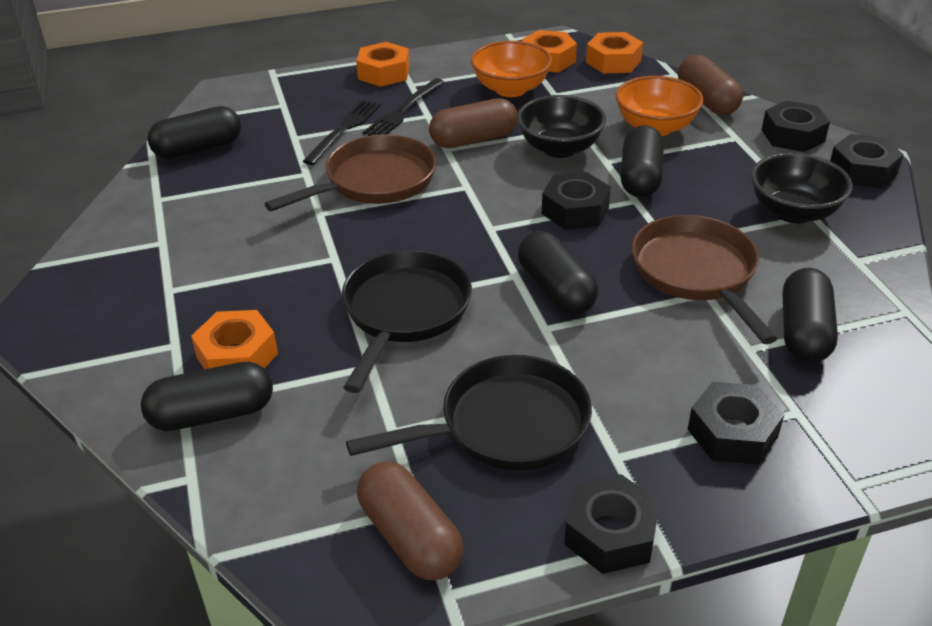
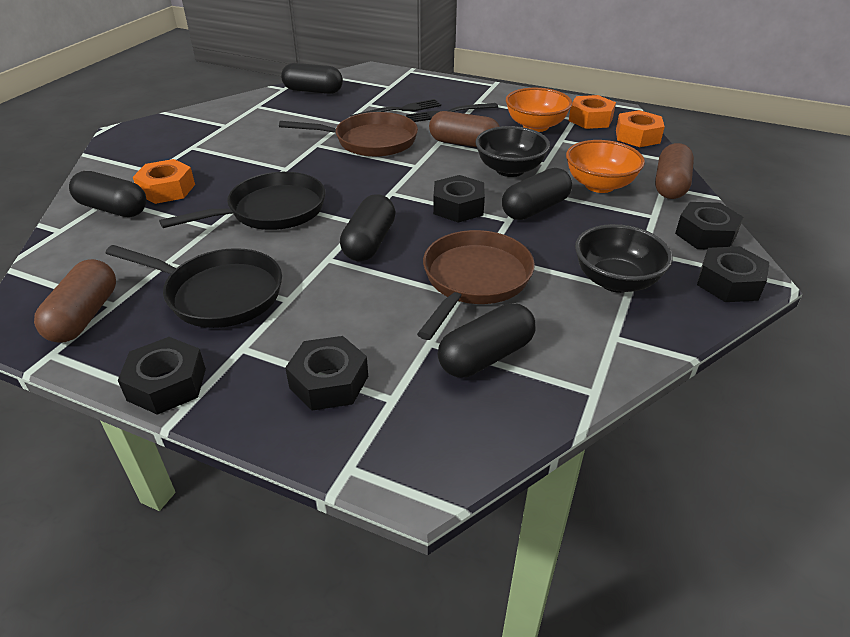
camera: 40 degrees right, 0 degrees up
orange nut [356,42,410,87] -> none

